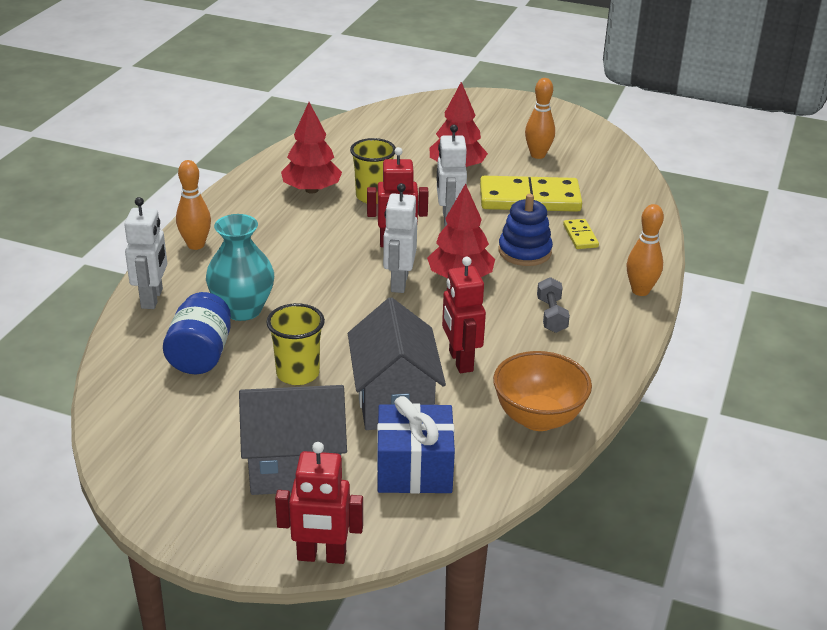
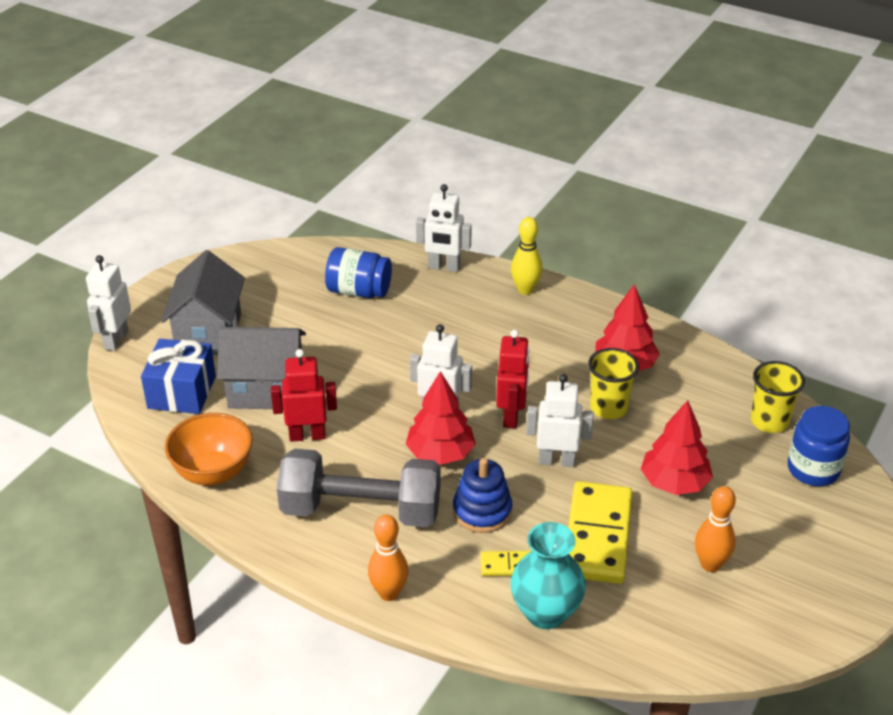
camera: 100 degrees right, 5 degrees up
orange bowling pin [176,160,211,250] -> yellow bowling pin [511,217,542,295]
turquoise vase [206,214,274,321] -> turquoise vase moved to [511,522,586,629]
yellow cup [266,303,325,385] -> yellow cup moved to [751,361,805,433]
red robot [275,442,363,564] -> white robot [86,255,131,351]
grey dumbbell [537,277,570,333] -> grey dumbbell [277,448,441,527], size x2.41
none -> blue jar [788,406,850,486]

